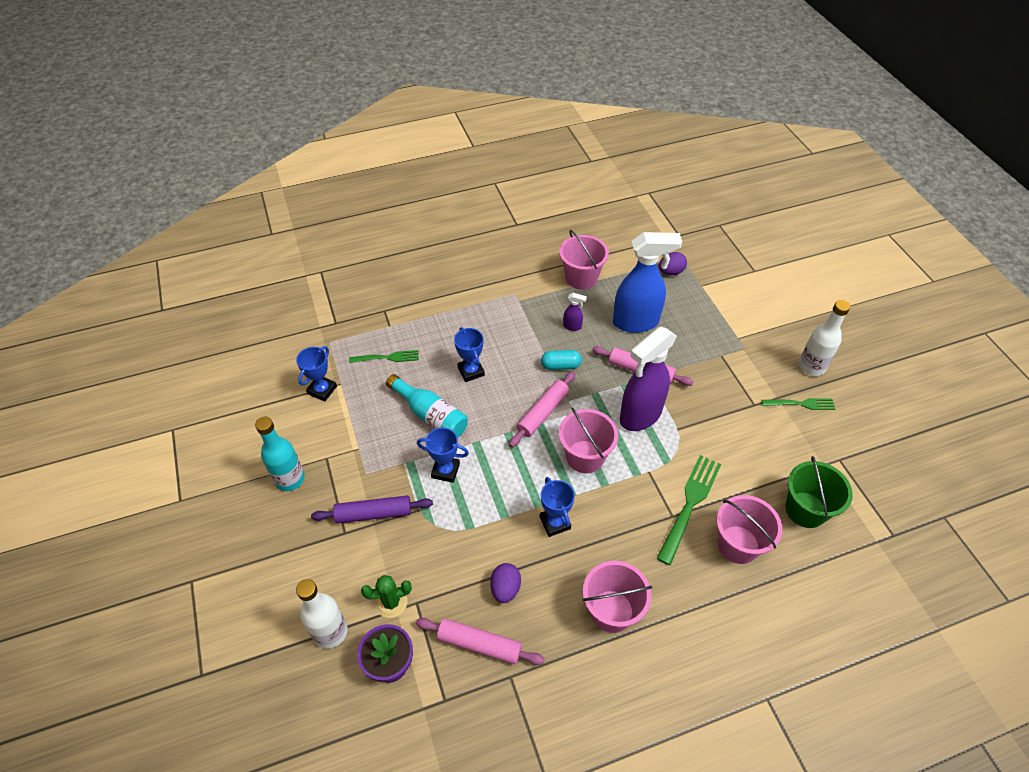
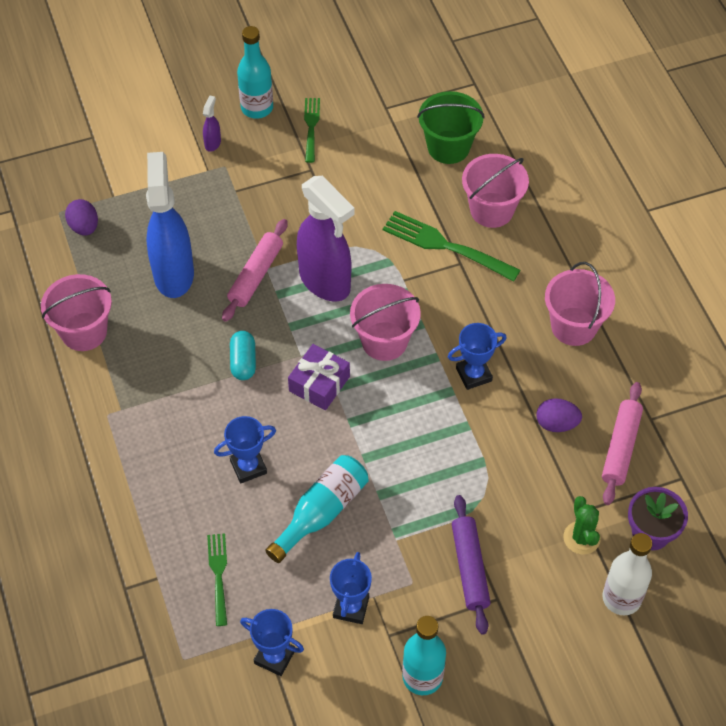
camera: 90 degrees left, 5 degrees up
blue trophy [417,427,469,483] -> blue trophy moved to [330,552,372,624]
pink rolling pin [509,372,575,447] -> purple gift [288,344,350,410]
purple spray bottle [563,293,587,331] -> purple spray bottle moved to [203,95,221,152]
white bottle [799,300,850,376] -> turquoise bottle [237,26,273,119]

